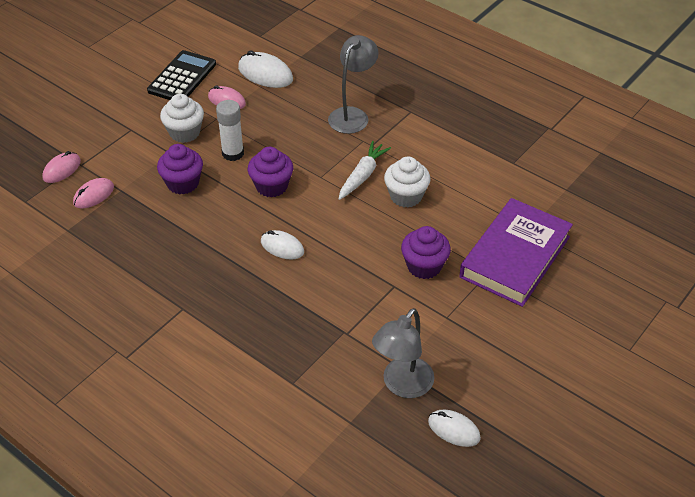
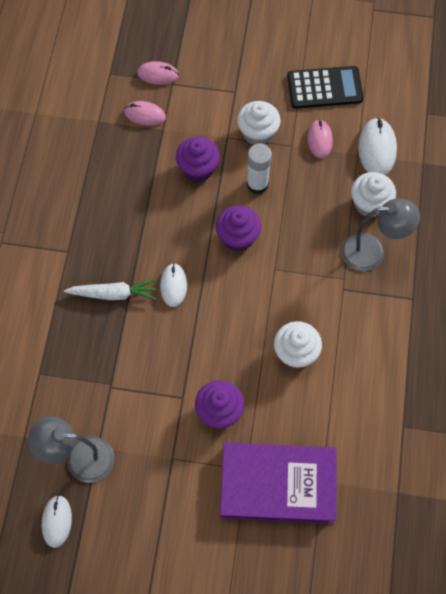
camera: 60 degrees right, 20 degrees up
white carrot [339,141,391,200] -> white carrot moved to [64,279,156,300]
none -> white cupcake [351,172,396,218]

